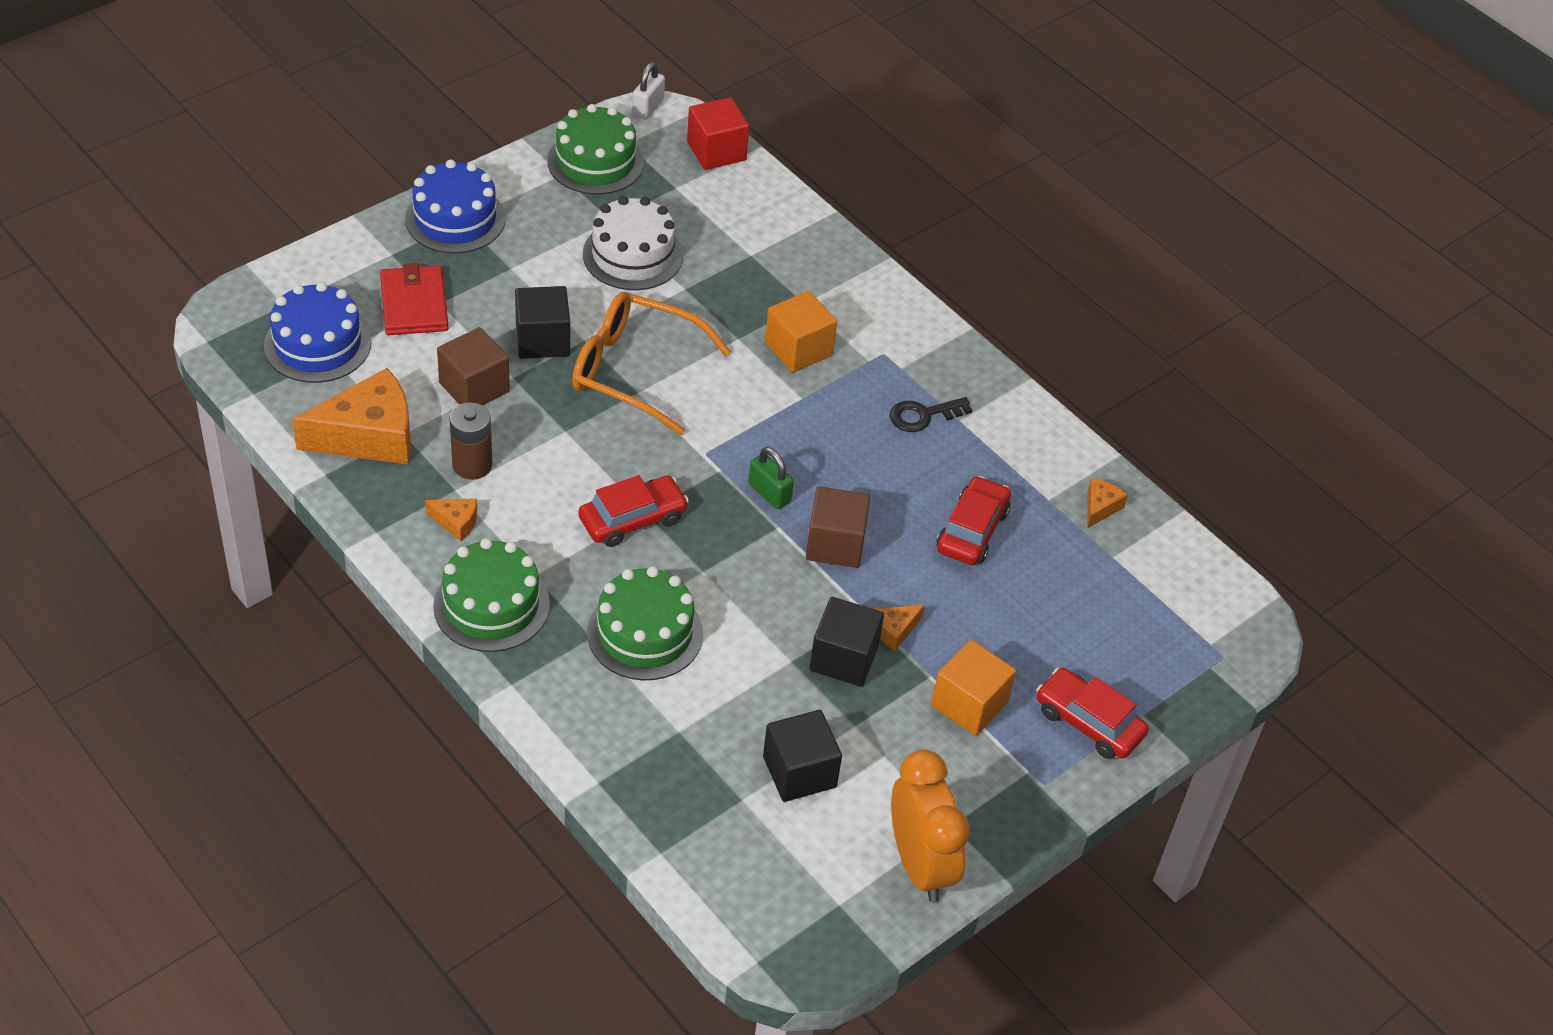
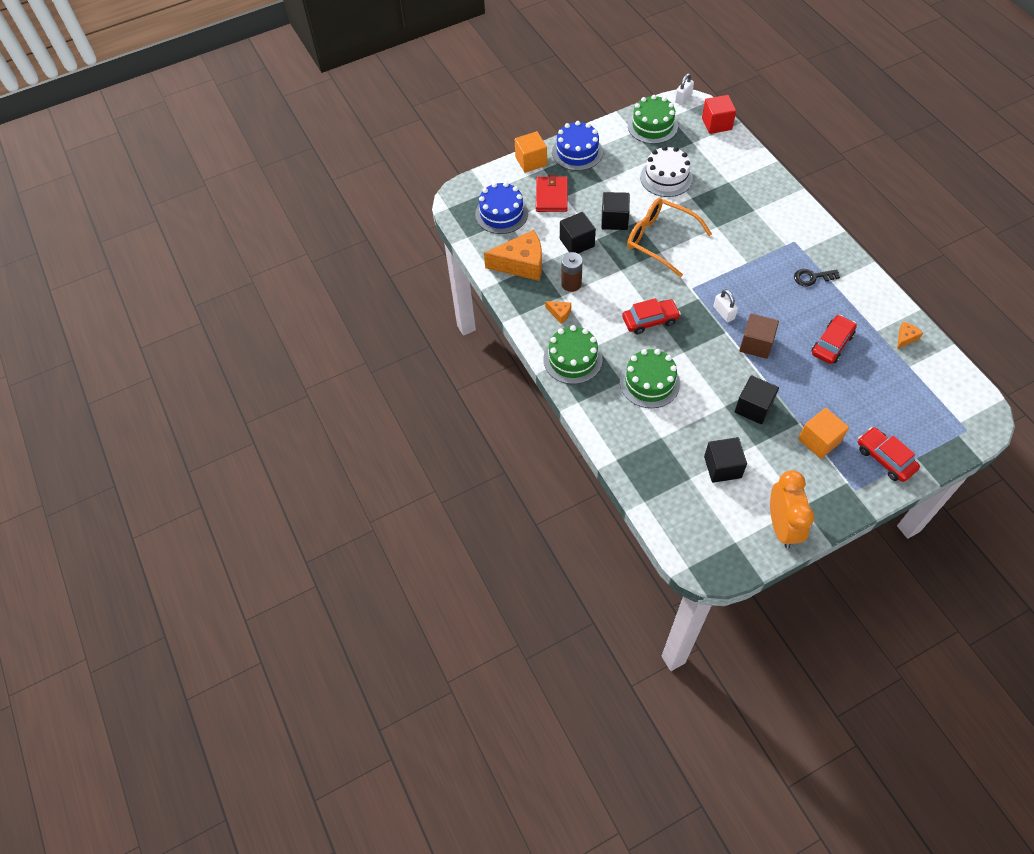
camera: 20 degrees right, 10 degrees up
brown cube [437,327,510,405] -> black cube [560,212,596,253]
green padlock [749,447,794,509] -> white padlock [713,289,738,322]
orange cube [765,291,837,373] -> orange cube moved to [515,131,547,173]
orange cheese [874,605,925,651] -> none

